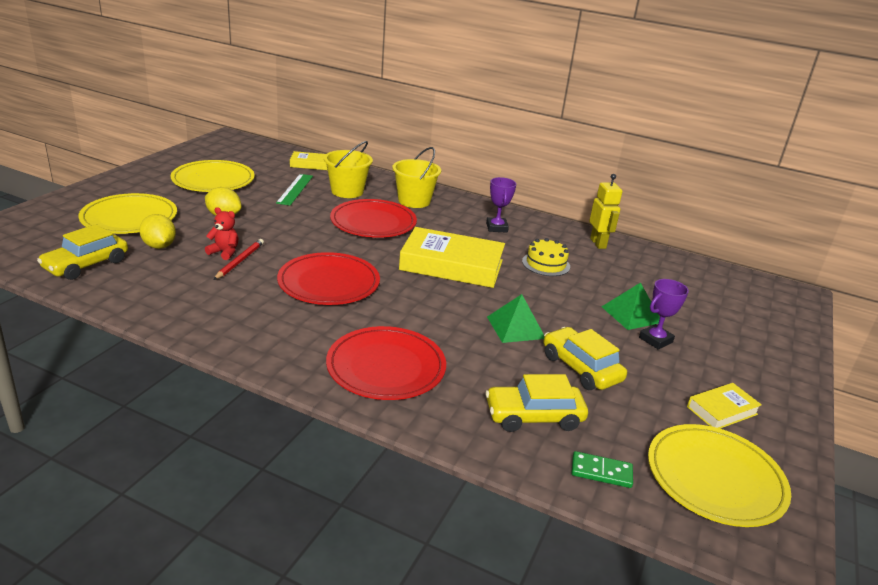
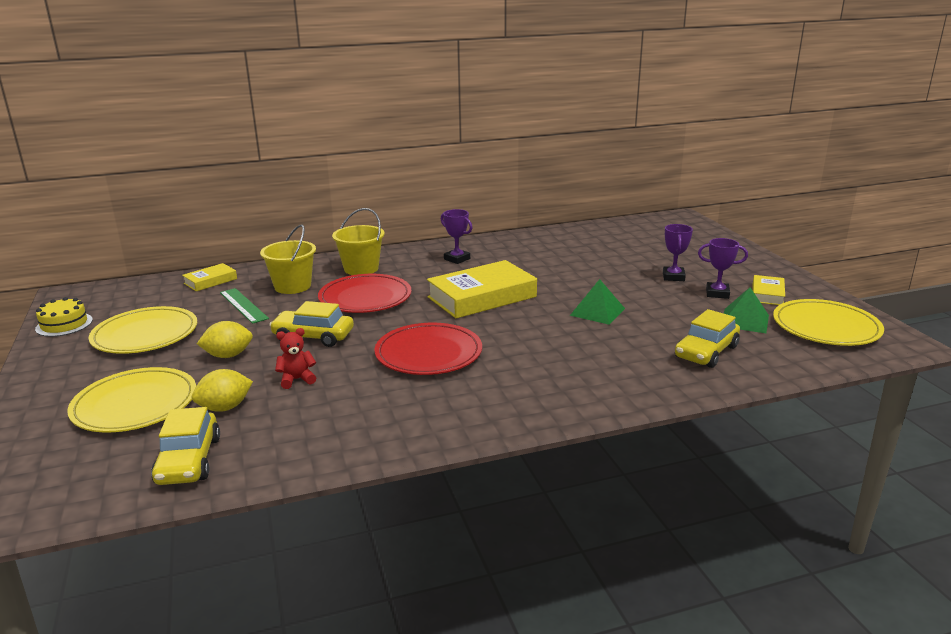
camera: 40 degrees left, 5 degrees down
yellow lemon [139,214,176,249] -> yellow lemon turned 45 degrees counterclockwise [192,369,253,412]
red pencil [213,239,264,280] -> none
red plate [326,326,446,400] -> none
yellow cake [522,238,570,276] -> yellow cake moved to [35,297,93,337]
yellow car [543,327,627,390] -> yellow car moved to [269,301,354,347]
green domino [571,451,633,488] -> none
yellow robot [589,174,622,249] -> none
green pyramid [602,282,660,330] -> green pyramid moved to [724,287,769,333]
none -> purple trophy [698,238,748,299]

